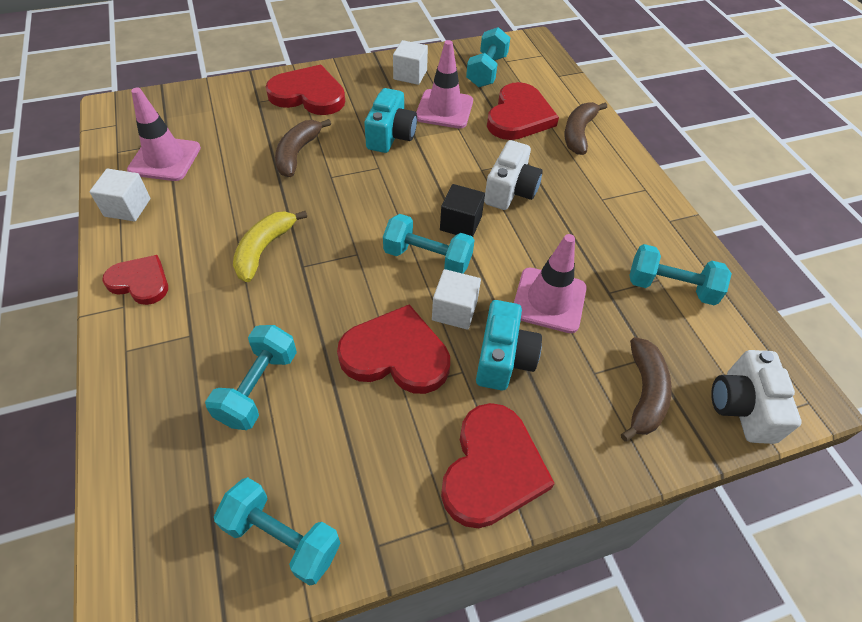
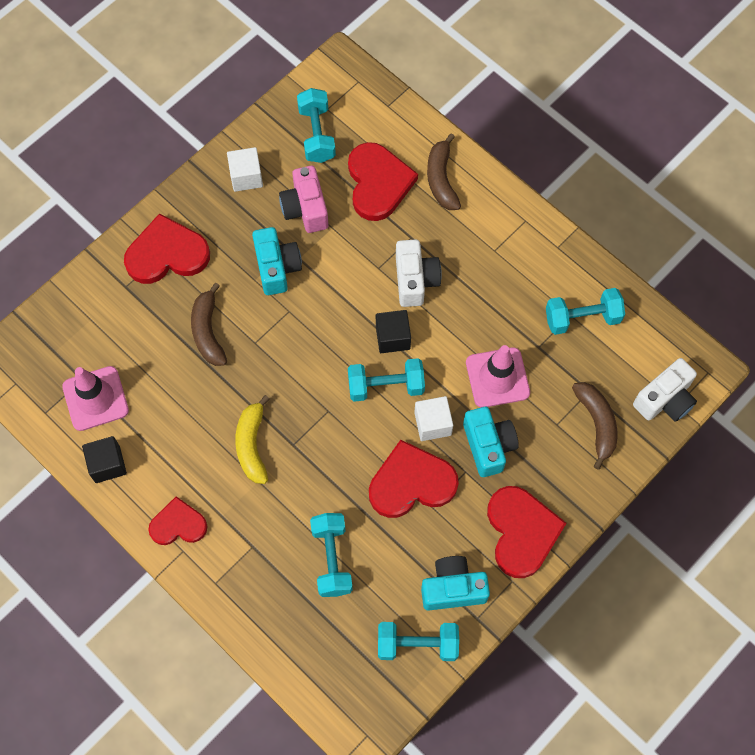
camera: 25 degrees left, 15 degrees up
white cube [89,169,151,222] -> black cube [82,436,127,483]
pink traffic cone [416,40,473,128] -> pink camera [279,166,329,233]
white camera [711,350,801,444] -> white camera turned 105 degrees counterclockwise [633,358,697,422]
none -> turquoise camera [421,556,490,611]

